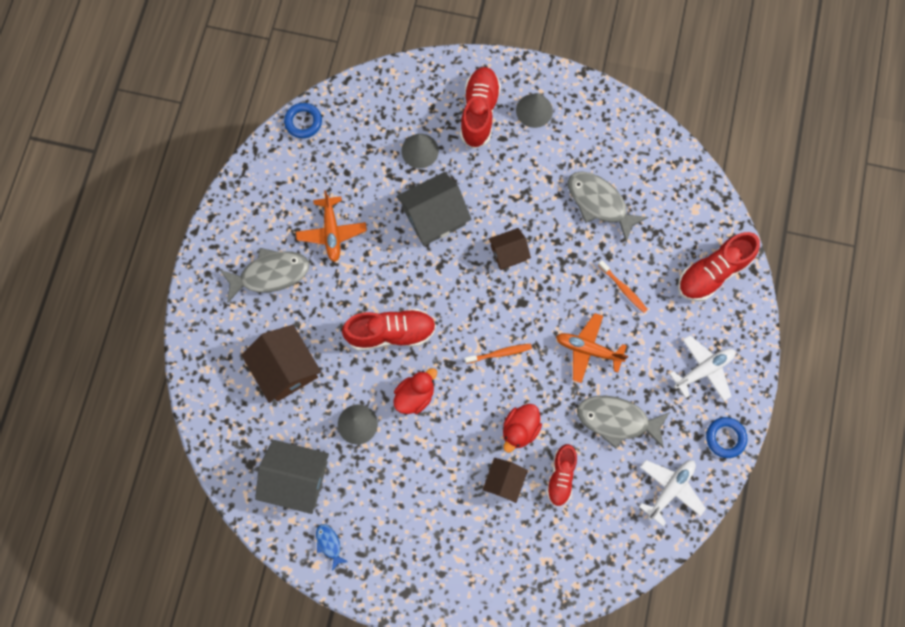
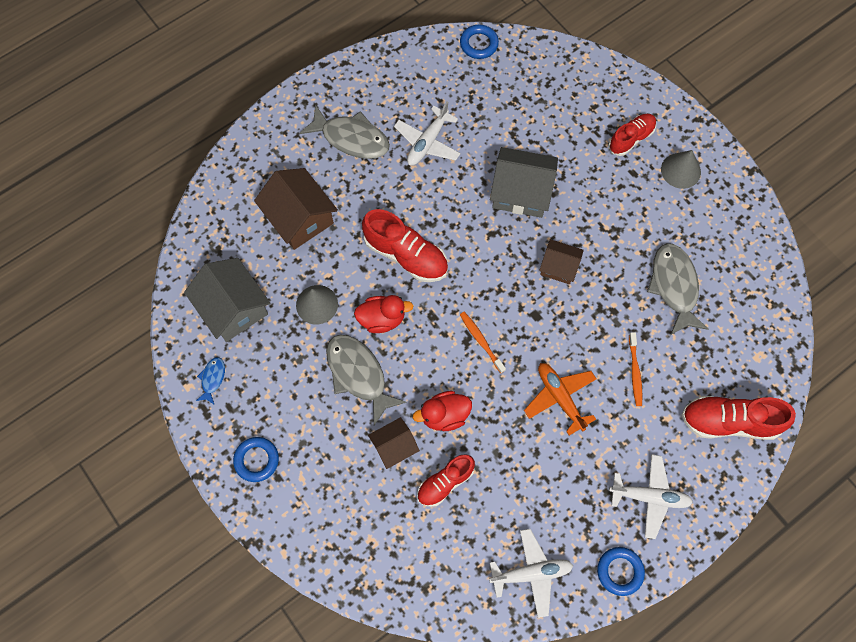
camera: 40 degrees right, 5 degrees down
brown house [241,325,321,403] -> brown house turned 45 degrees counterclockwise [254,168,338,250]
orange plane [296,190,367,262] -> white plane [394,102,461,165]
grey cone [401,134,439,168] -> none
red shoe [460,67,501,149] -> red shoe [609,114,656,156], size x0.64
orange toothbrush [465,343,532,364] -> orange toothbrush turned 150 degrees counterclockwise [460,312,506,373]
grey fish [577,395,670,449] -> grey fish moved to [326,335,407,425]
none -> blue ring [233,437,279,482]

